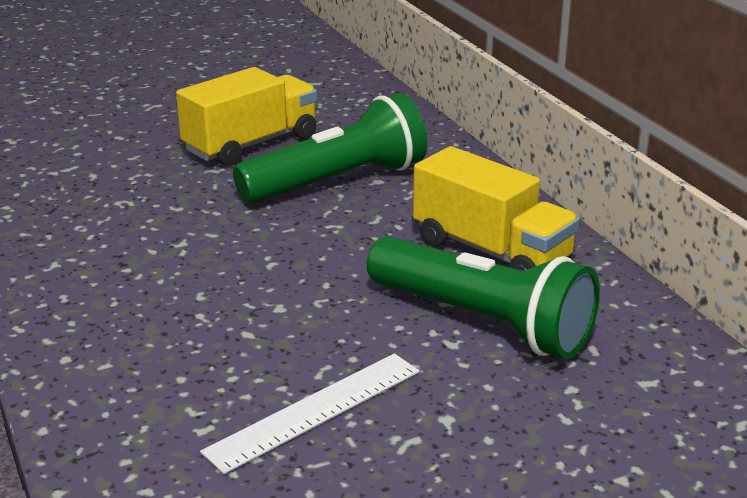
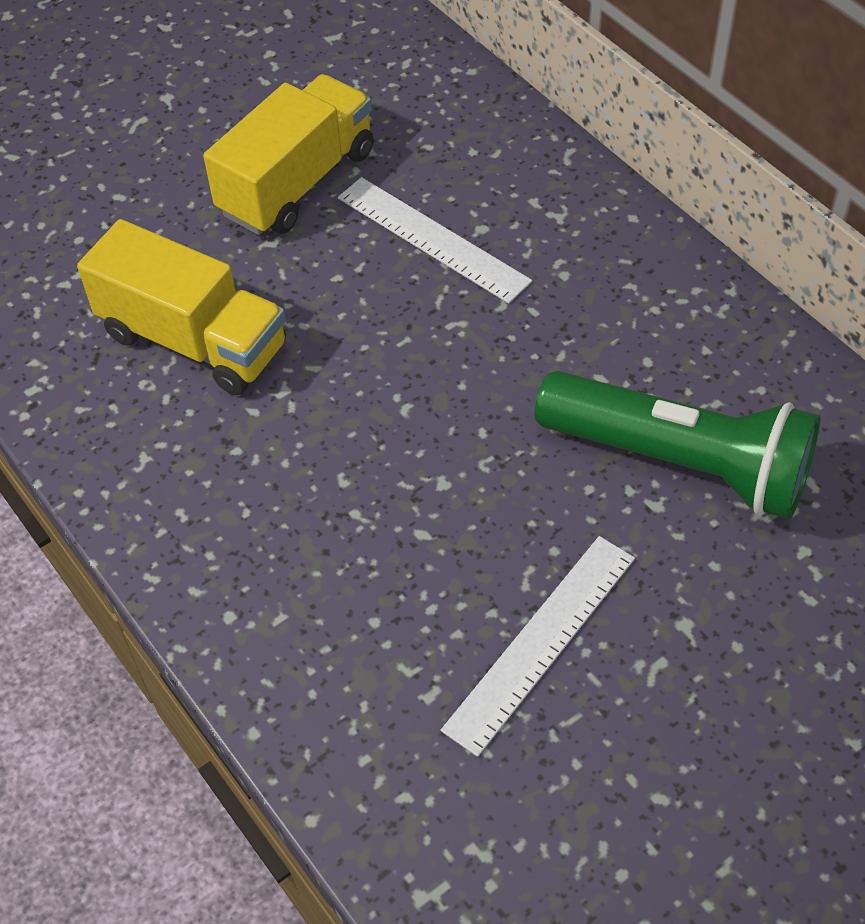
camera: 10 degrees left, 25 degrees up
green flashlight [233,93,427,204] -> white ruler [338,177,532,304]
yellow truck [413,146,580,271] -> yellow truck moved to [77,219,286,395]

